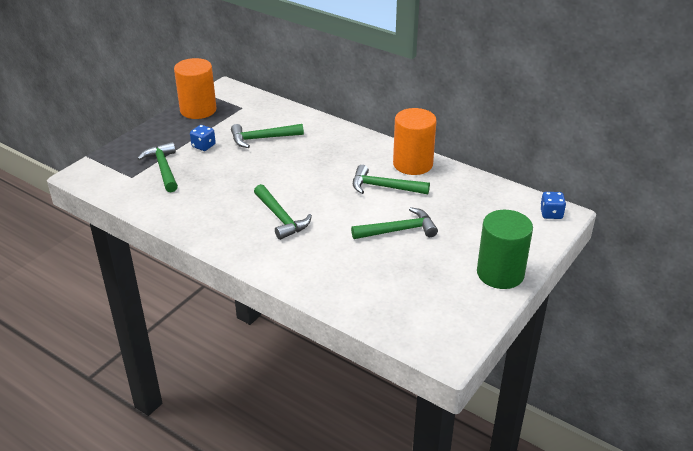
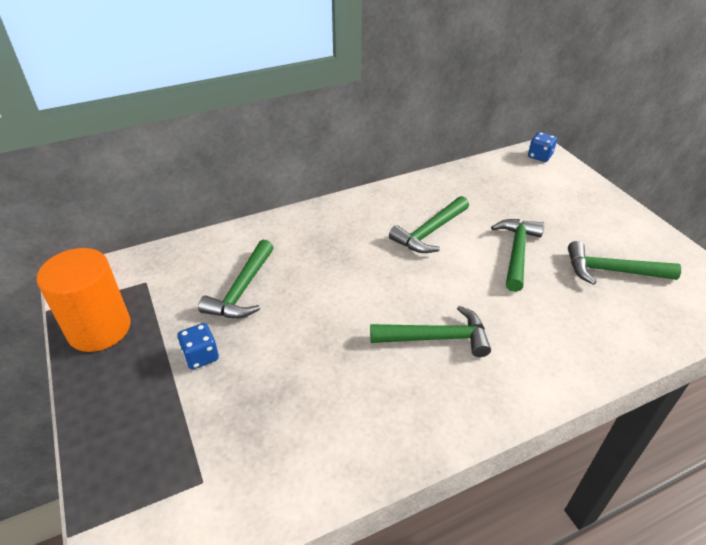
camera: 60 degrees left, 5 degrees up
green hammer [137,142,178,192] -> green hammer moved to [568,241,681,285]
orange cylinder [393,108,437,175] -> none
green cylinder [477,210,533,289] -> none

